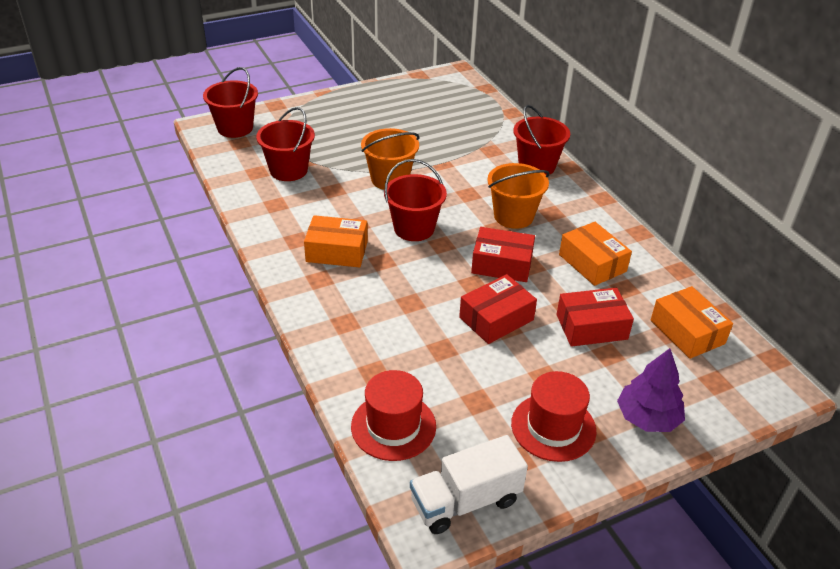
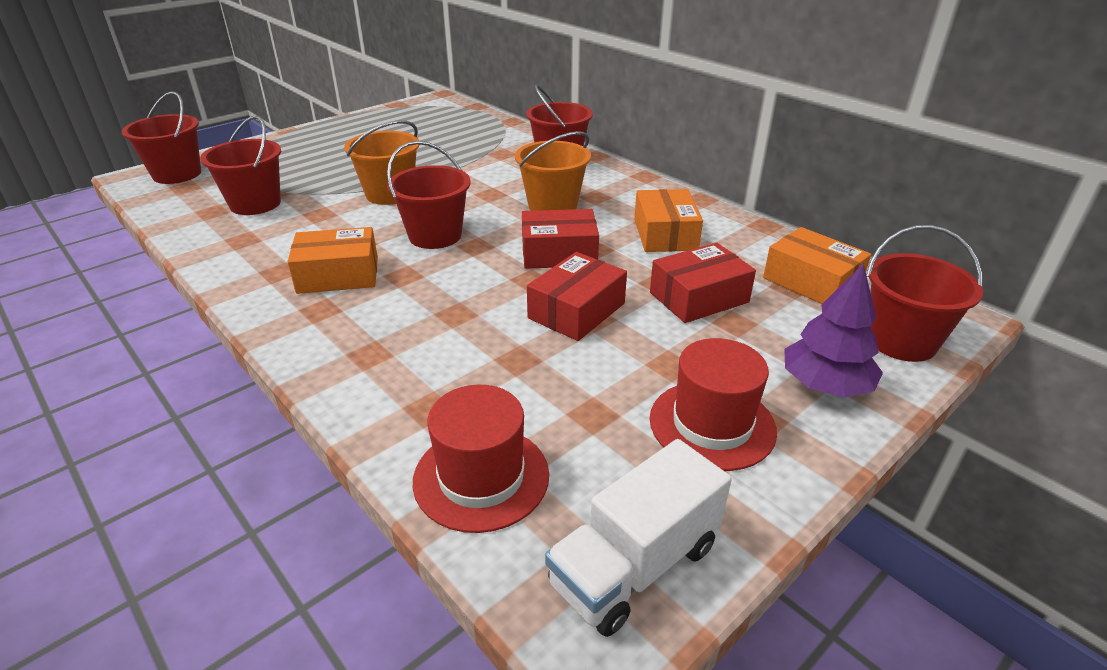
camera: 15 degrees left, 5 degrees down
orange box [559,222,632,286] -> orange box turned 45 degrees clockwise [634,189,703,252]
none -> red bucket [866,225,983,362]

